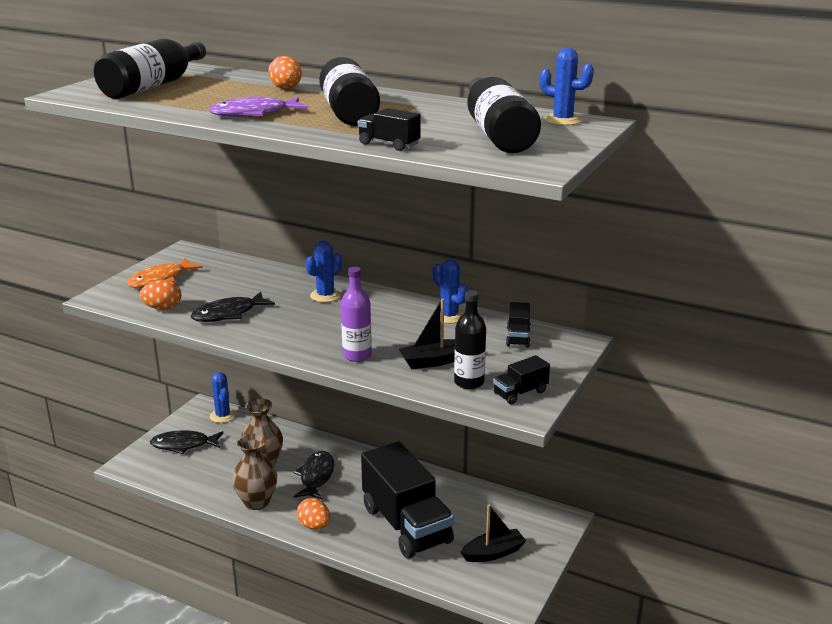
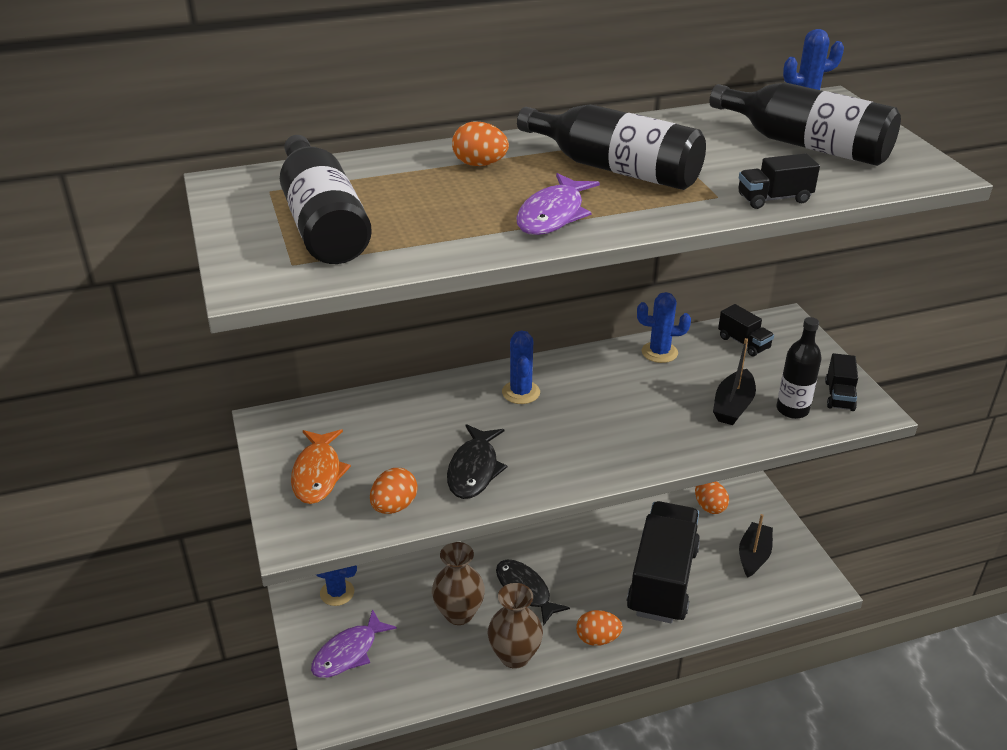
camera: 45 degrees left, 10 degrees up
black fish [150,430,223,454] -> purple fish [311,609,397,678]
purple bottle [341,267,372,362] -> none
black truck [361,441,454,559] -> black truck turned 90 degrees counterclockwise [627,501,700,623]
none -> orange egg [695,482,729,514]

